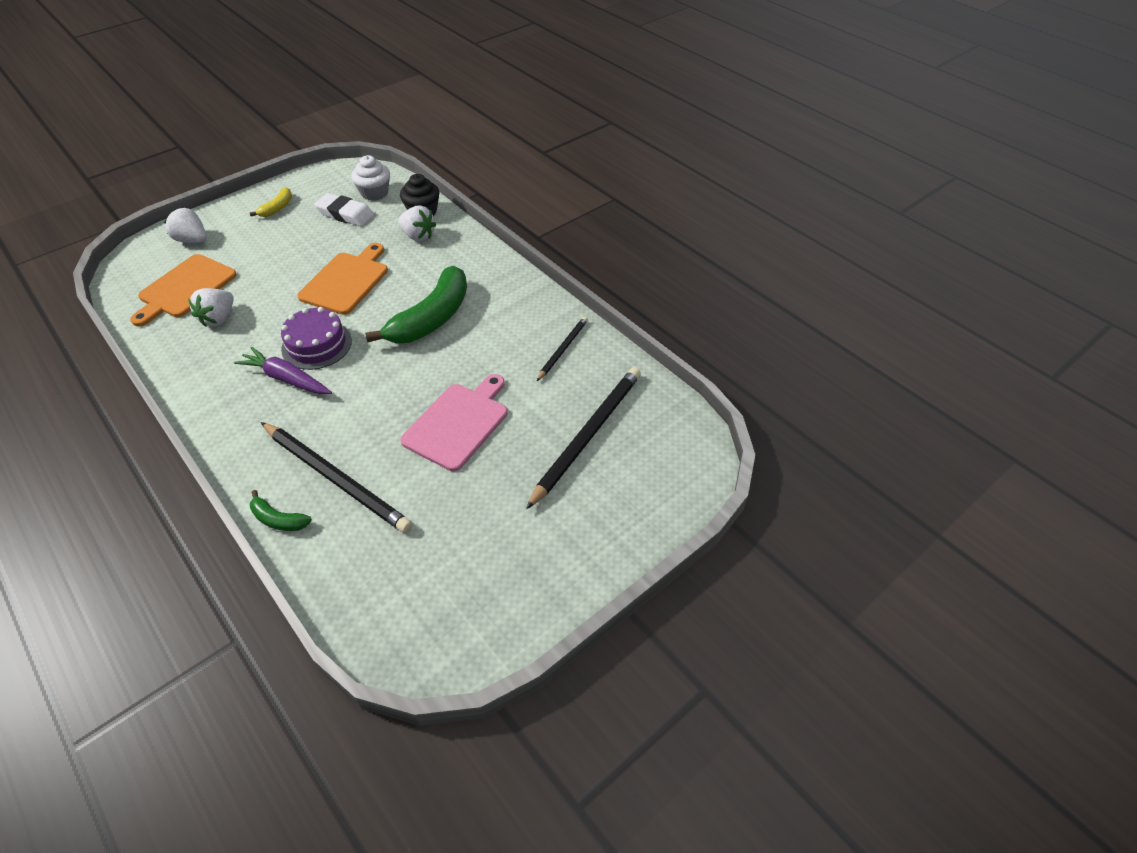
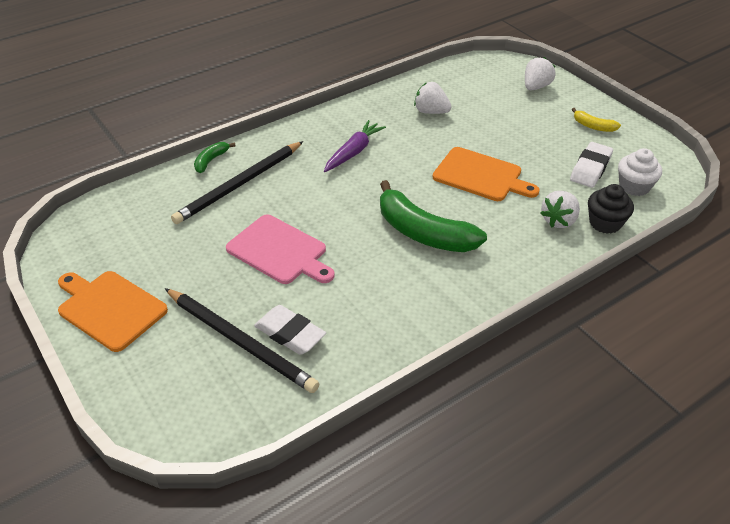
camera: 95 degrees right, 5 degrees down
orange cutting board [130,254,237,326] -> orange cutting board moved to [58,271,168,352]
purple cake [281,307,352,370] -> none
black pencil [537,316,588,381] -> none
none -> white eraser [254,305,326,355]

